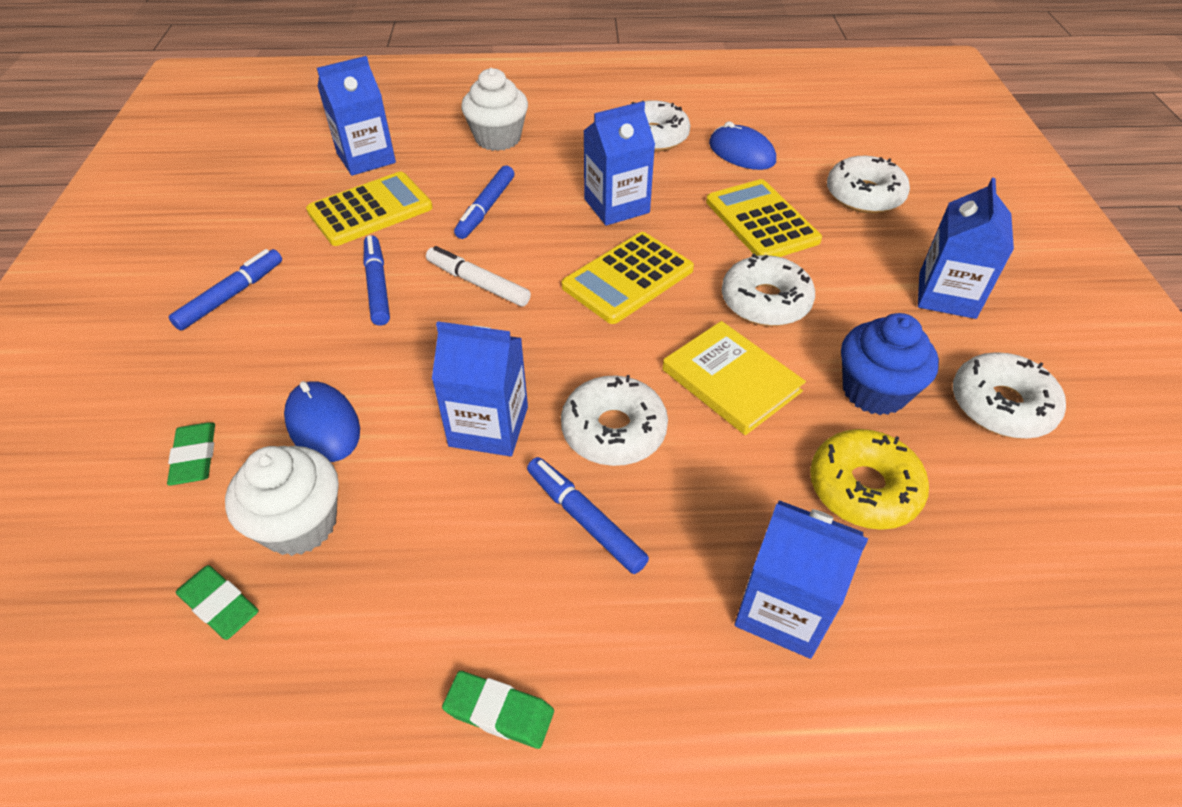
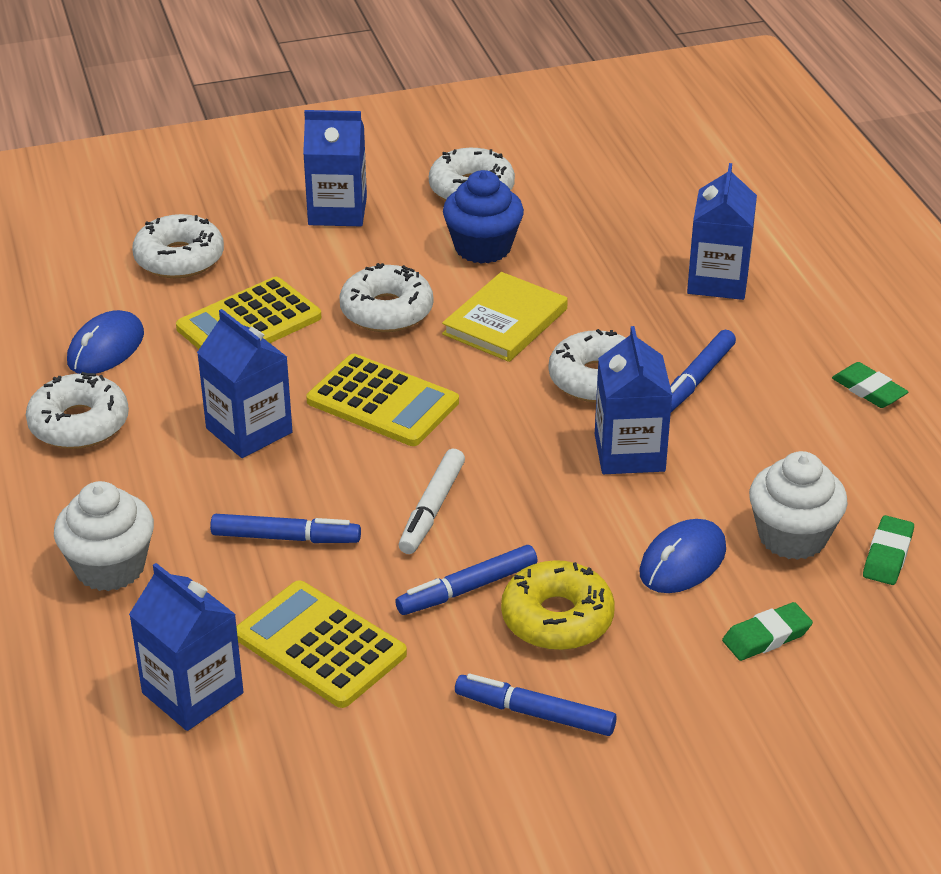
camera: 105 degrees left, 10 degrees down
green eraser [442,671,554,749] -> green eraser turned 45 degrees counterclockwise [832,362,908,408]
yellow donut [810,429,929,530] -> yellow donut moved to [501,560,615,650]

